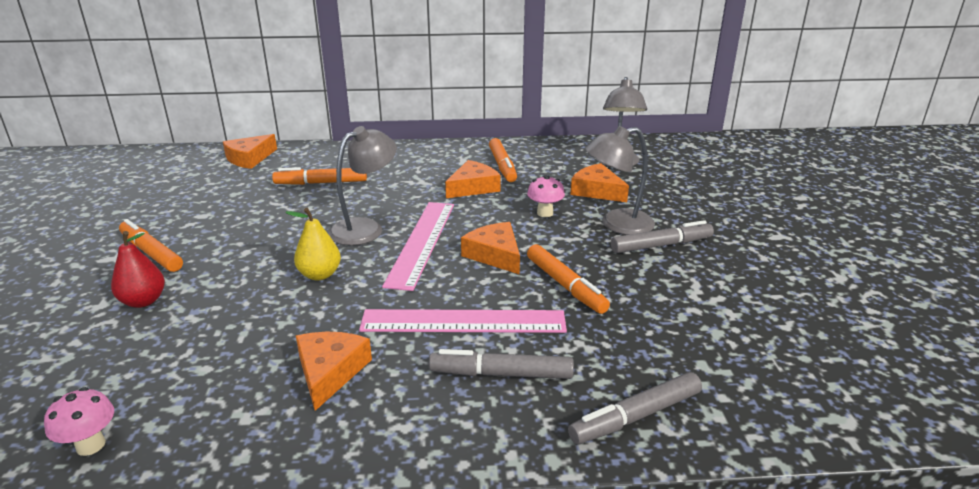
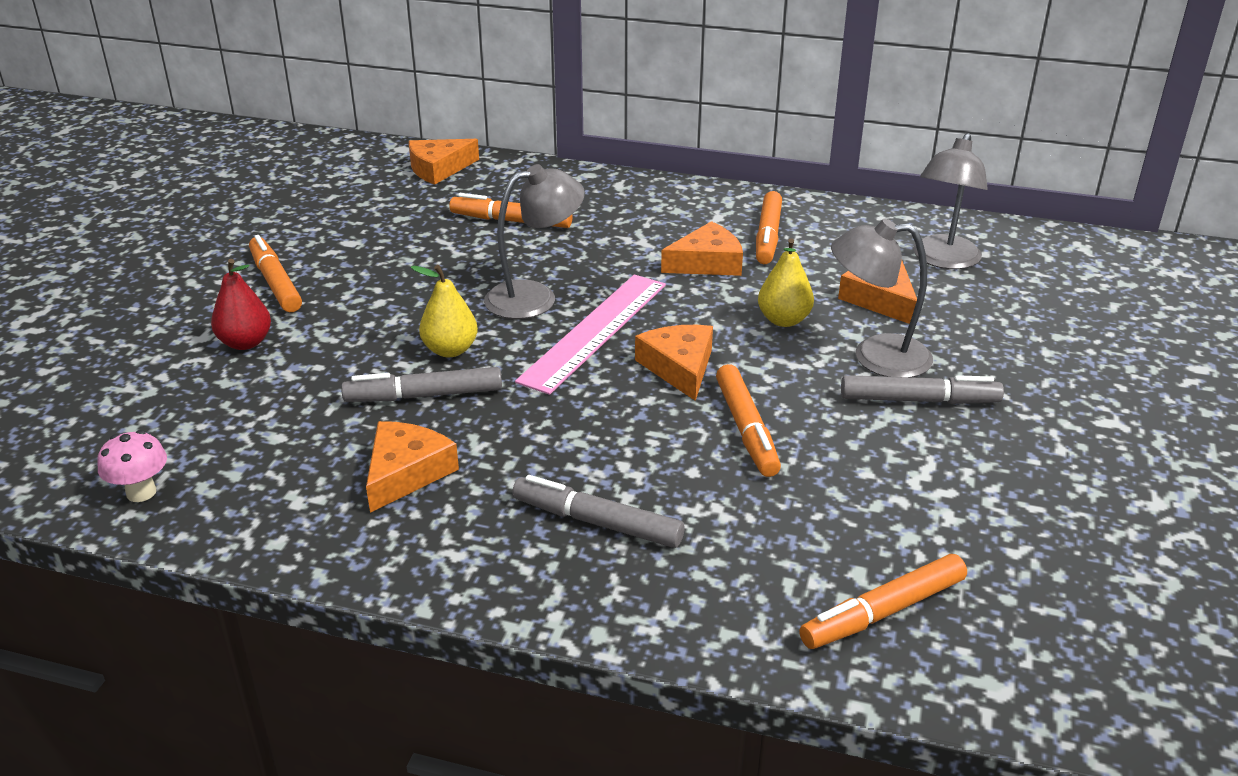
camera: 20 degrees right, 5 degrees up
pink ruler [359,309,567,333] -> none
pink mushroom [527,175,565,217] -> yellow pear [758,238,814,327]
grey marker [568,372,702,444] -> grey marker moved to [341,367,502,402]
none -> orange marker [799,554,967,649]

